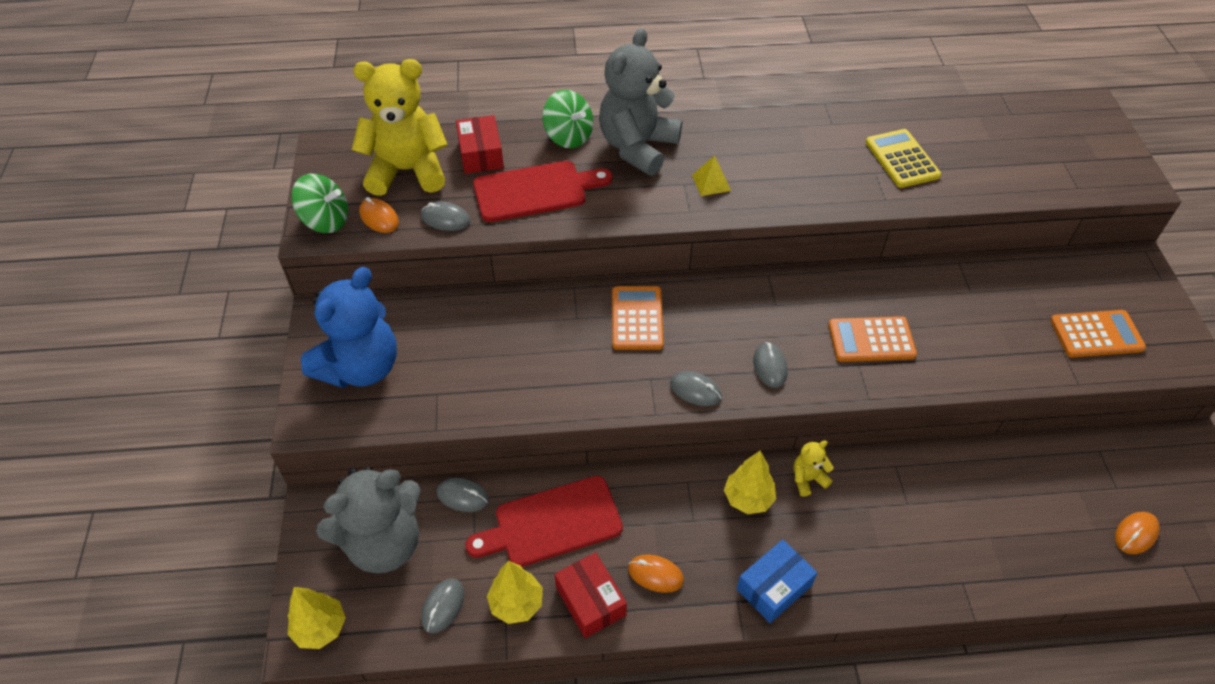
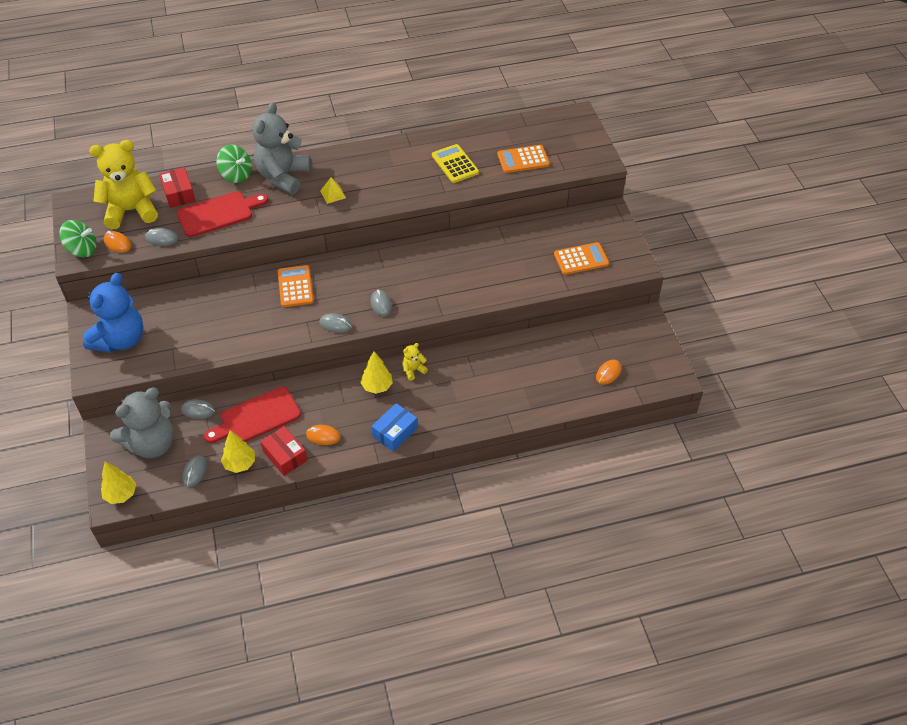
camera: 10 degrees left, 0 degrees up
orange calculator [828,316,917,362] -> orange calculator moved to [497,145,550,173]

